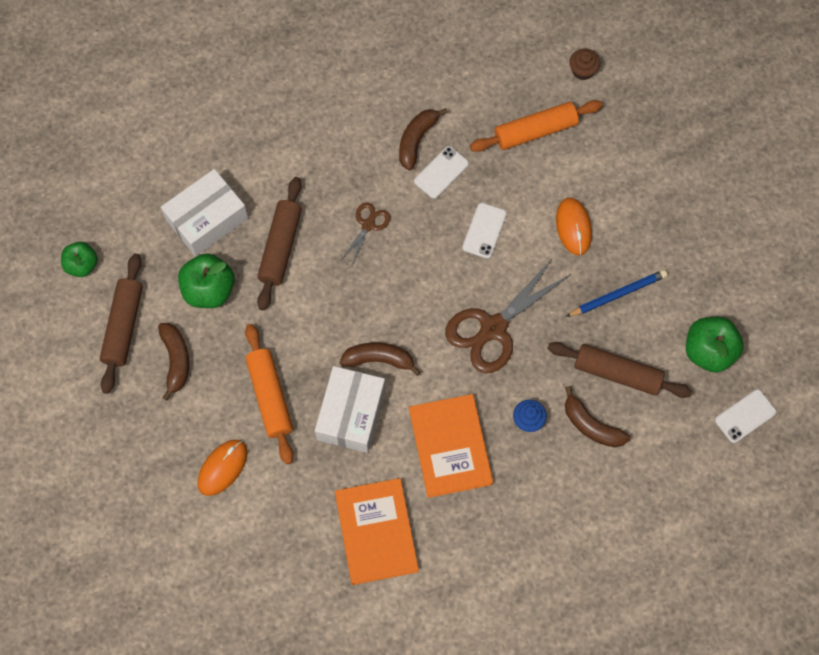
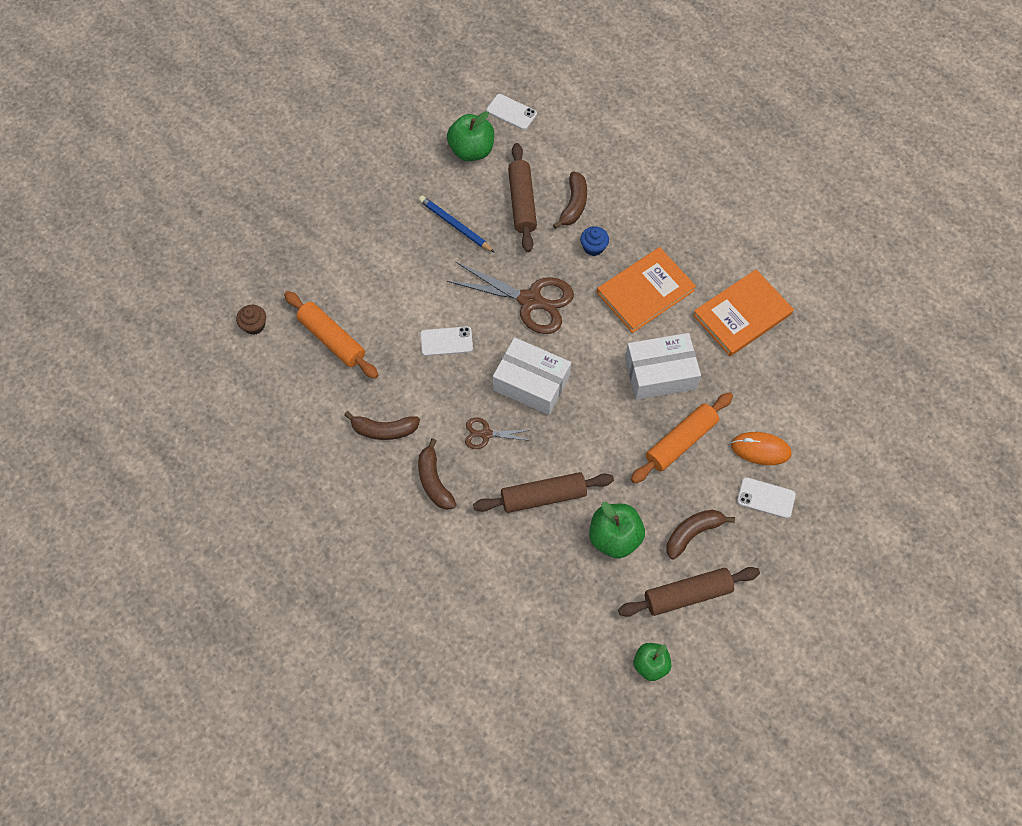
camera: 115 degrees left, 5 degrees down
white box [161,169,248,256] -> white box moved to [493,337,571,415]
brown banana [340,342,421,376] -> brown banana moved to [418,438,456,510]
white phone [414,146,469,199] -> white phone moved to [737,477,796,518]
orange mouse [556,198,592,255] -> none

